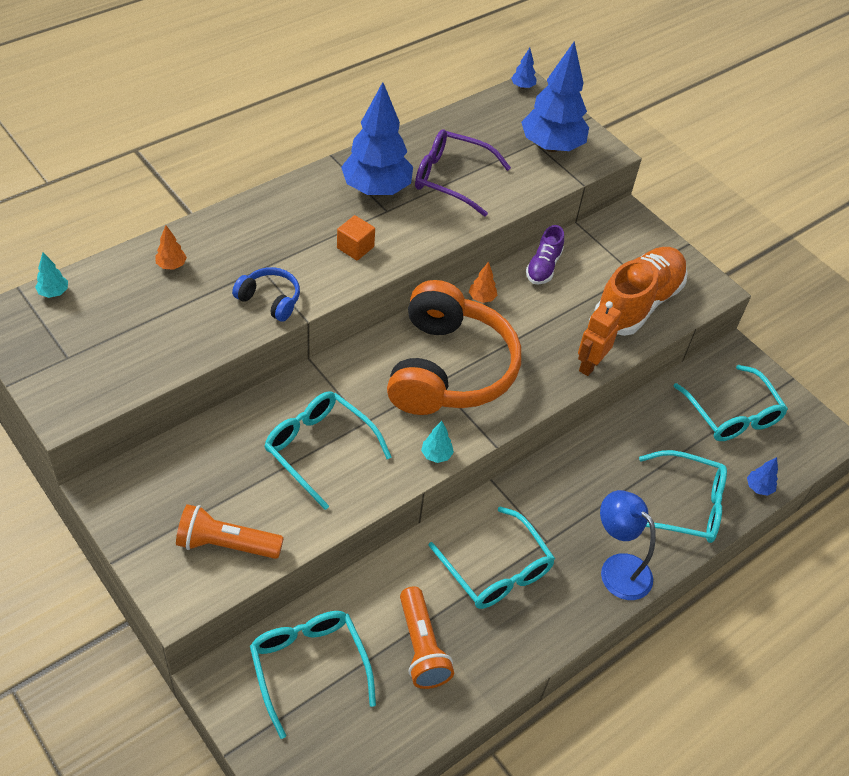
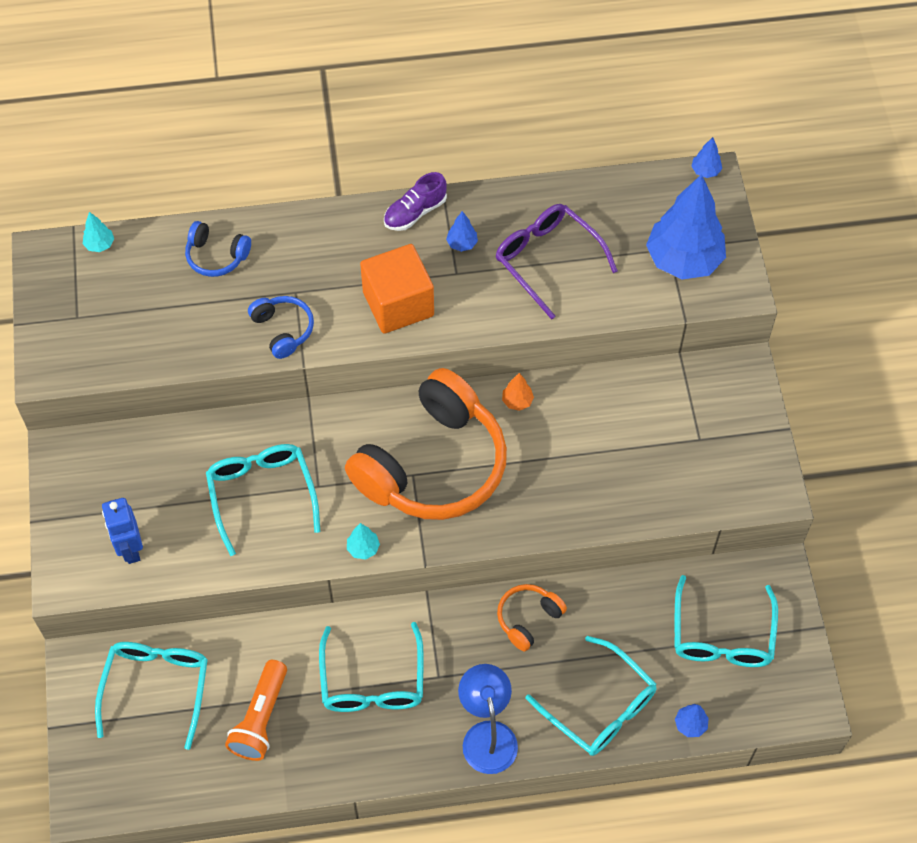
camera: 35 degrees right, 10 degrees up
orange tree [155,225,187,270] -> blue headphones [185,221,251,277]
orange flashlight [176,504,284,559] -> blue robot [102,498,143,564]
orange cube [337,215,375,261] -> orange cube [360,244,434,334], size x1.91
blue tree [341,82,413,195] -> blue tree [446,211,478,252], size x0.40
purple shoe [526,225,564,285] -> purple shoe moved to [384,172,447,231]
orange robot [578,301,621,376] -> none
orange shoe [594,247,688,336] -> none
none -> orange headphones [497,584,567,652]

